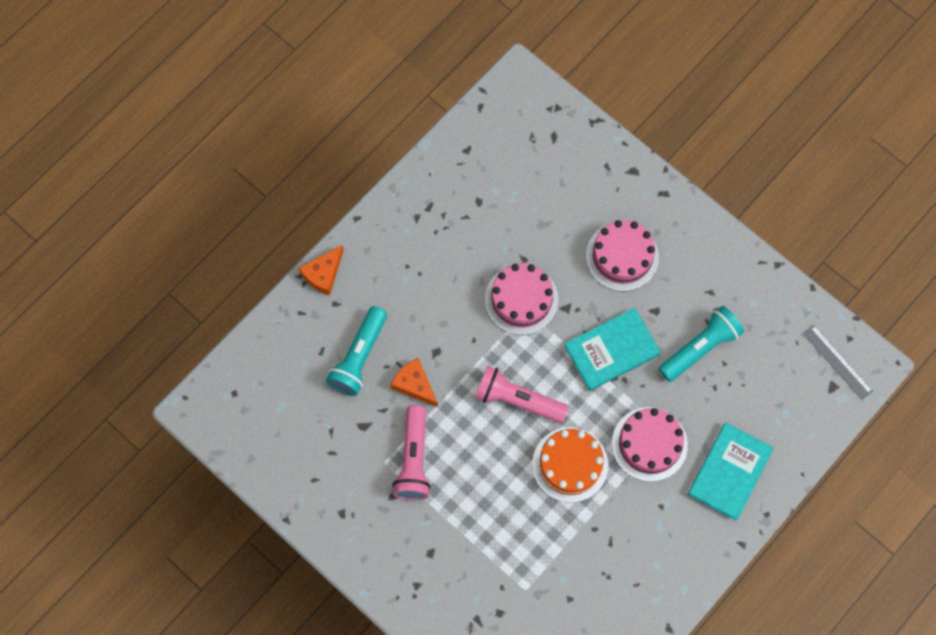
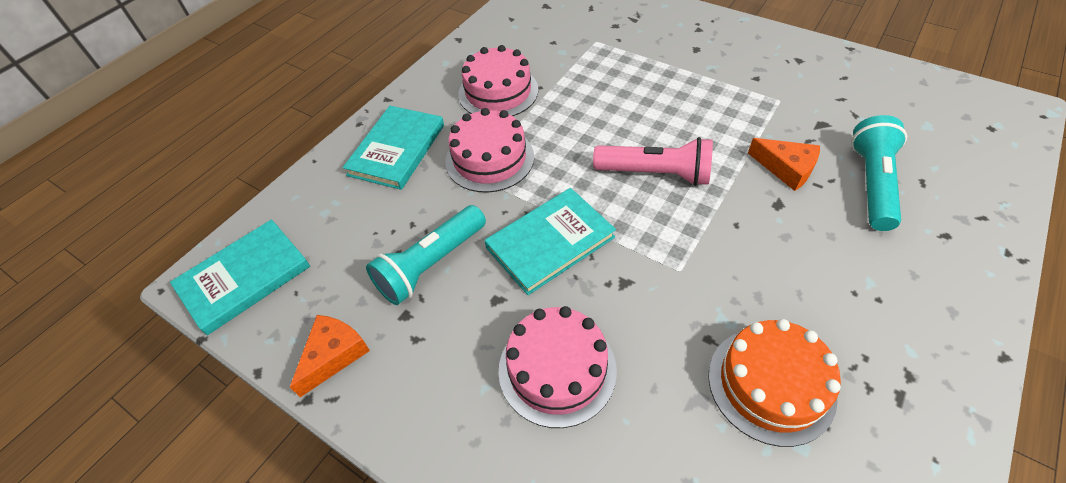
camera: 175 degrees right, 20 degrees down
orange cheese [299,245,344,295] -> orange cheese moved to [290,315,370,397]
pink flashlight [392,405,431,500] -> none
pink cake [485,263,558,335] -> pink cake moved to [458,45,539,116]
orange cake [532,428,608,503] -> orange cake moved to [708,319,841,447]
grey ruler [803,325,873,400] -> turquoise book [170,219,310,335]

